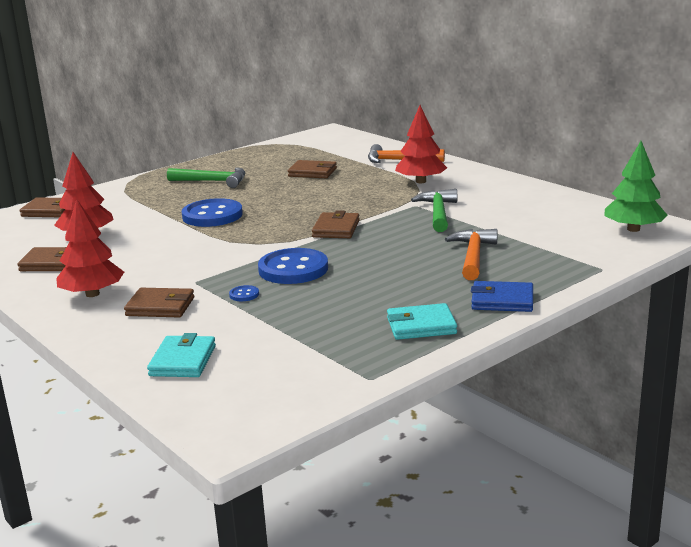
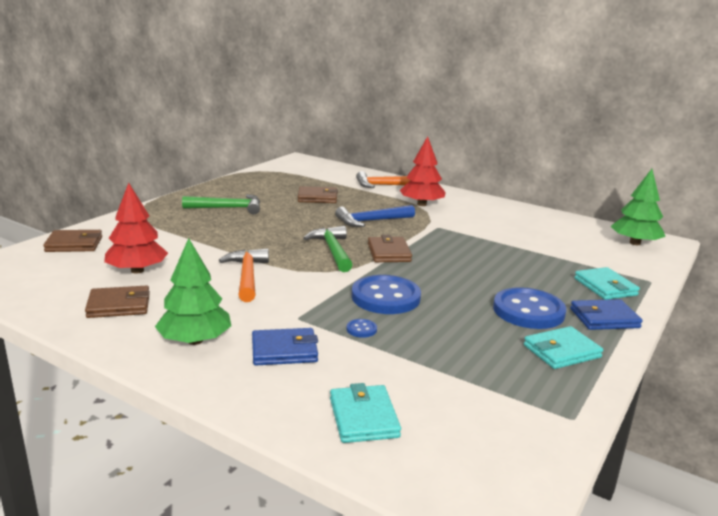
camera: 20 degrees left, 0 degrees up
red tree [56,199,124,297] -> green tree [155,238,231,345]
brown wallet [124,288,194,317] -> blue wallet [252,328,318,365]
blue button [182,198,243,227] -> blue button moved to [493,287,566,329]
green hammer [411,189,457,232] -> green hammer moved to [303,226,352,272]
orange hammer [445,229,498,280] -> orange hammer moved to [219,248,269,302]
none -> blue hammer [335,205,415,227]
none -> turquoise wallet [574,267,640,300]

